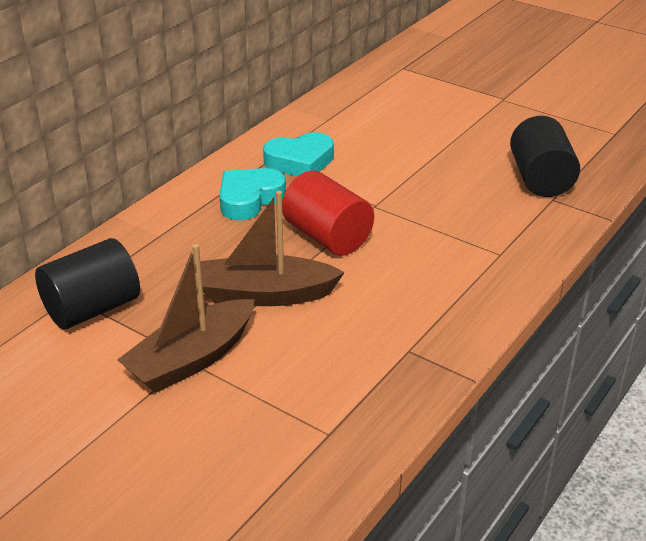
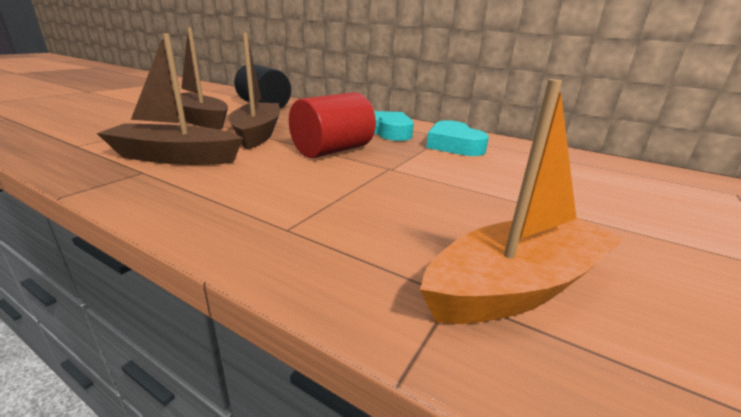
camera: 85 degrees right, 10 degrees down
black cylinder [510,116,580,197] -> orange boat [420,79,624,324]
none -> brown boat [97,33,243,165]

